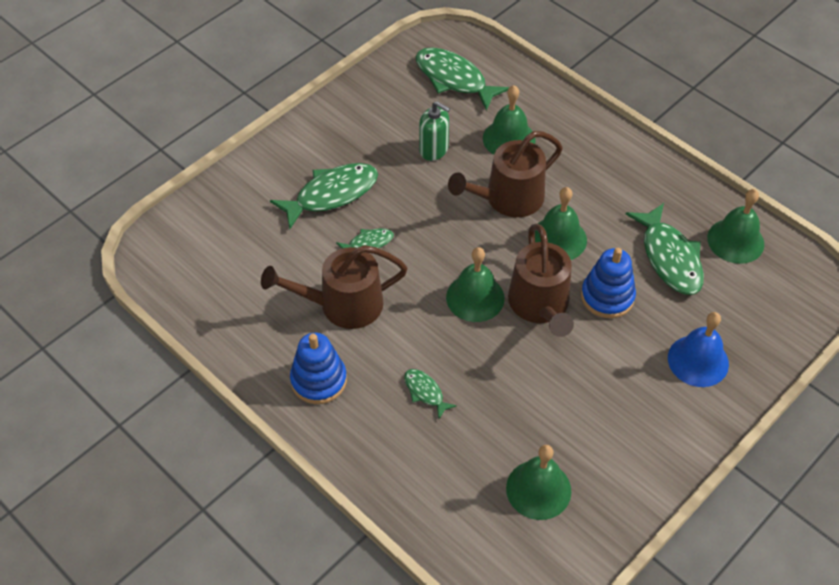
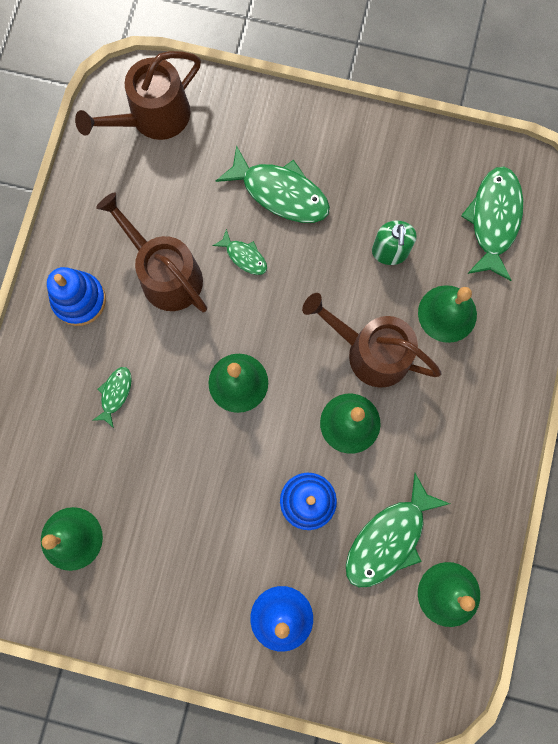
camera: 60 degrees right, 25 degrees up
brown watering can [508,224,574,337] -> brown watering can moved to [75,51,201,140]

